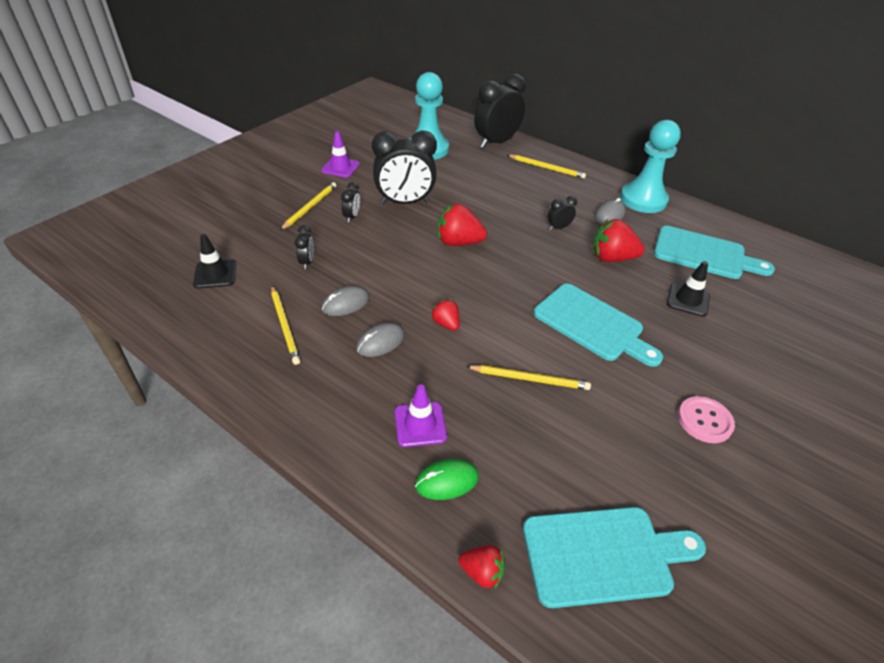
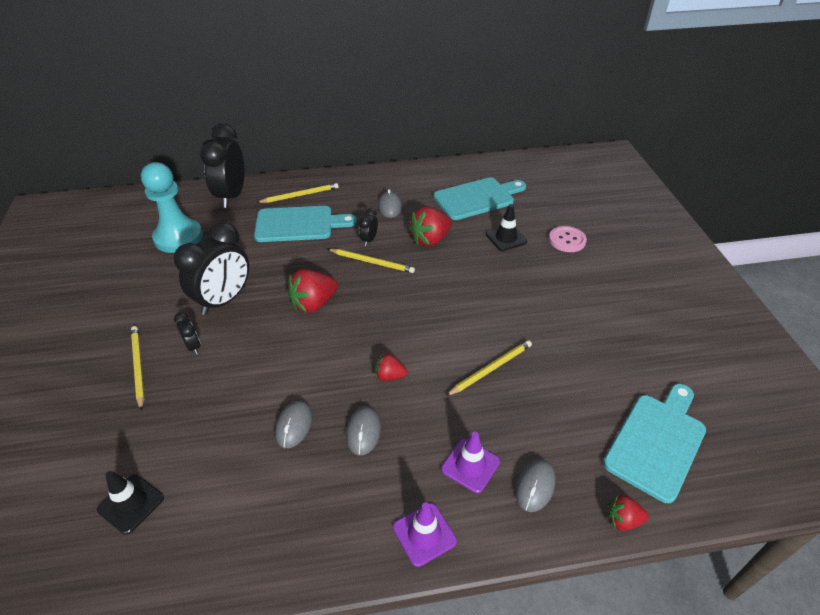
camera: 45 degrees left, 0 degrees up
yellow pencil [271,286,300,365] -> yellow pencil moved to [328,249,415,273]
black clock [295,225,314,269] -> none
purple traffic cone [321,131,360,178] -> purple traffic cone moved to [393,502,457,567]
green mouse [415,459,479,500] -> grey mouse [515,459,555,512]
red strawberry [459,545,505,589] -> red strawberry turned 150 degrees counterclockwise [608,494,649,531]
turquoise cutting board [534,284,663,367] -> turquoise cutting board moved to [254,206,357,242]
turquoise pawn [620,120,681,213] -> none
pink button [678,396,735,443] -> pink button moved to [549,226,587,252]

